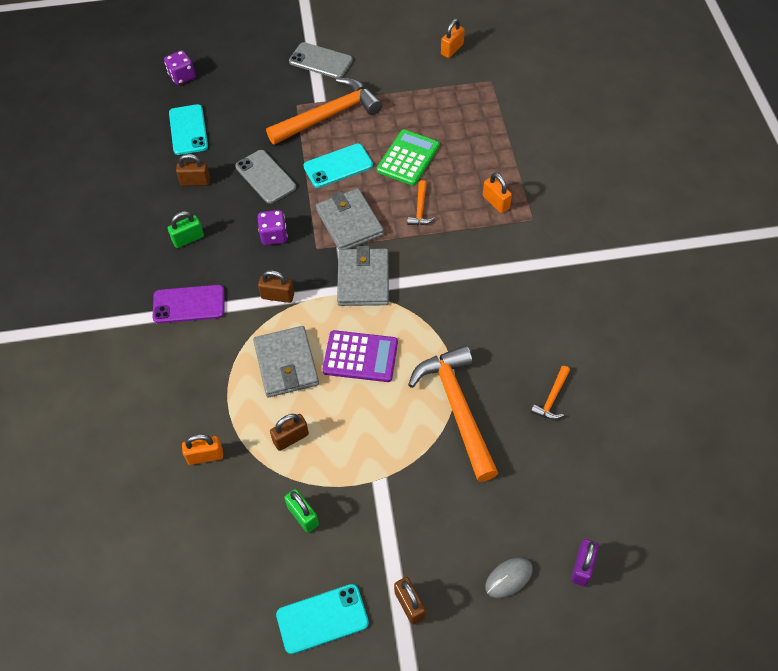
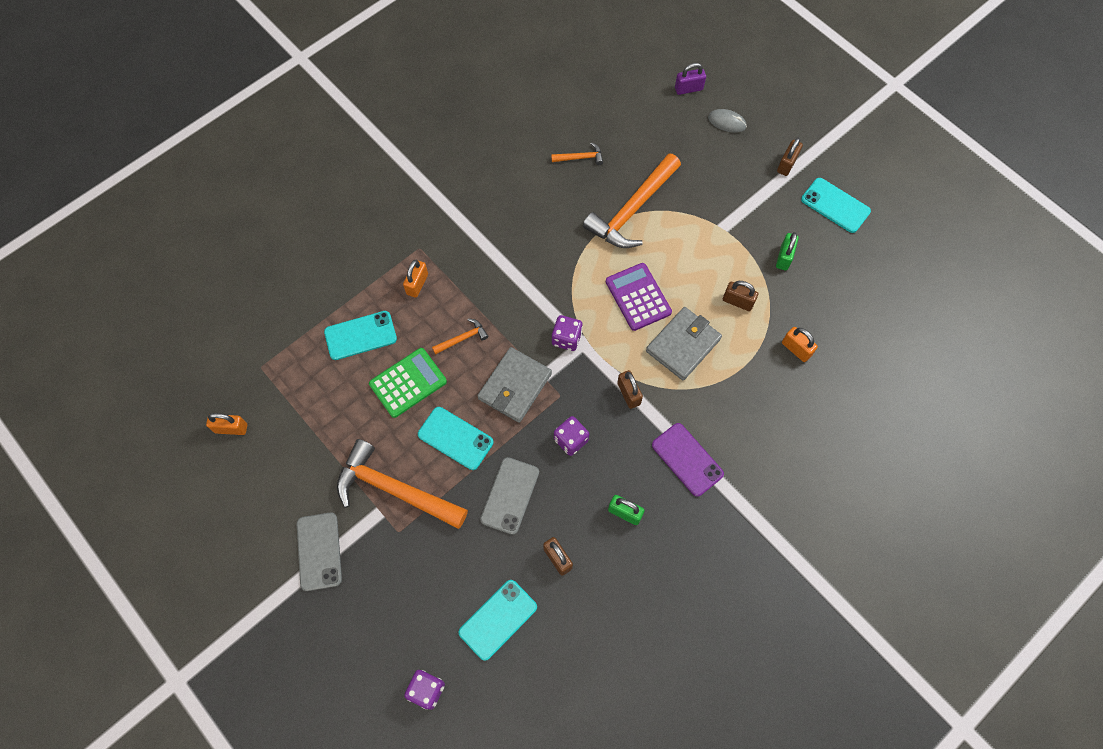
camera: 125 degrees left, 10 degrees up
grey wallet [337,246,389,306] -> purple dice [552,315,583,351]
green calculator [377,130,440,186] -> green calculator turned 150 degrees clockwise [369,348,447,418]
none -> turquoise phone [324,311,397,360]

